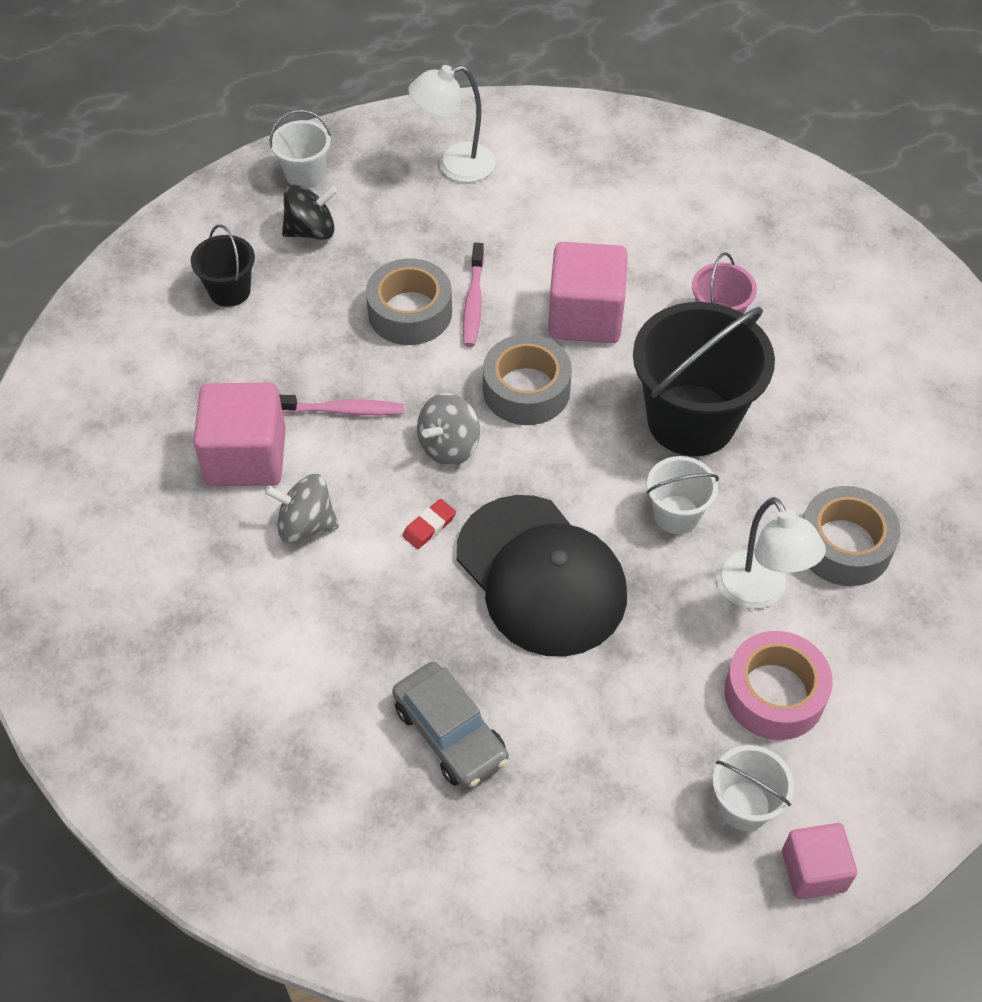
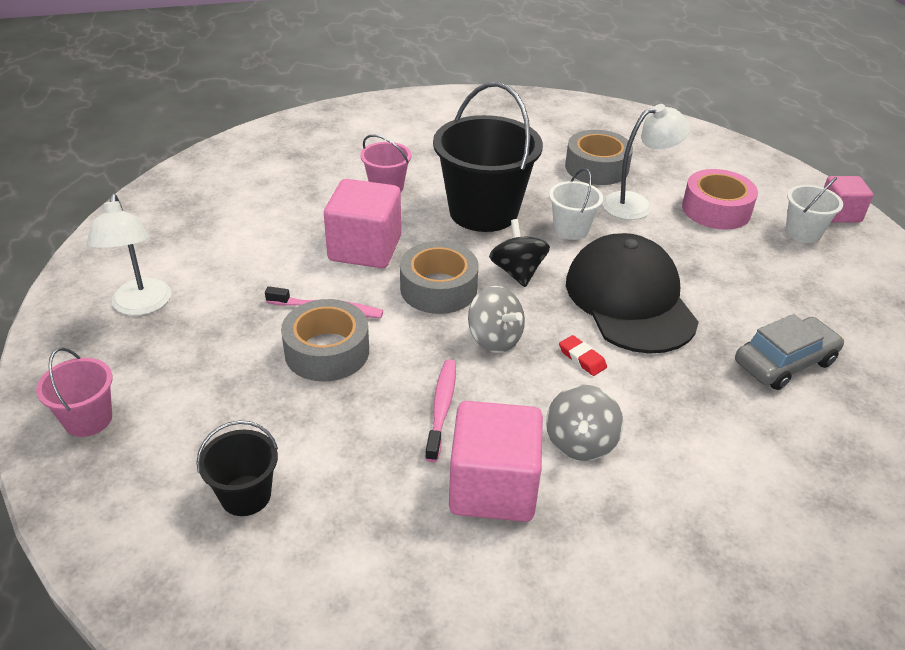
camera: 85 degrees left, 15 degrees down
white bucket [270,110,331,188] -> pink bucket [36,347,113,437]
black spinning top [282,185,337,240] -> black spinning top moved to [489,219,550,287]
black cap [456,495,627,657] -> black cap turned 75 degrees counterclockwise [566,233,699,354]

